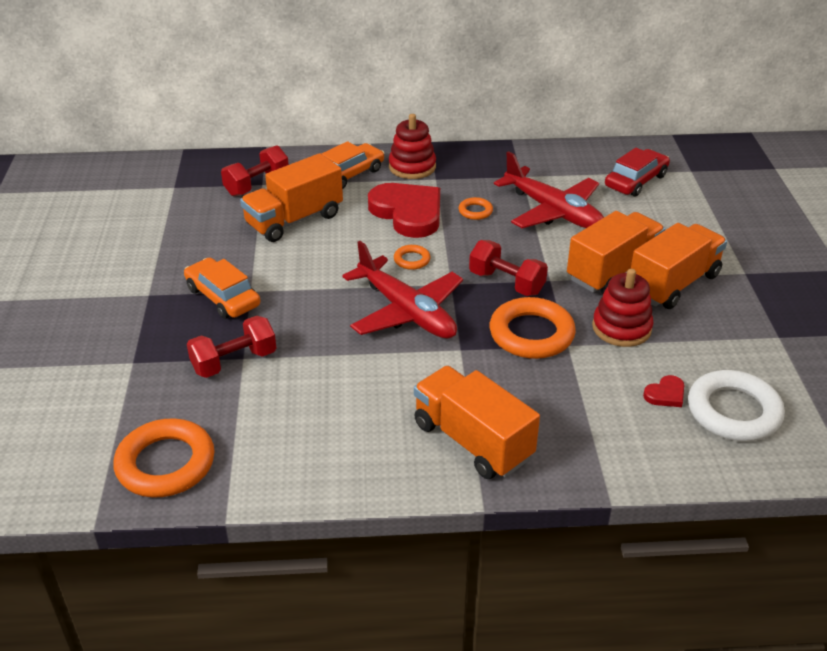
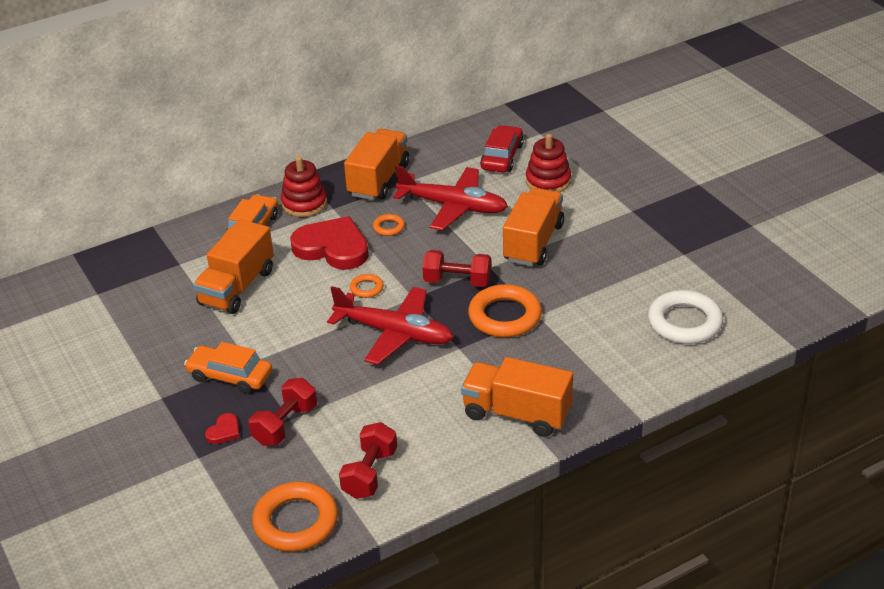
camera: 25 degrees left, 0 degrees up
red dumbbell [221,145,289,196] -> red dumbbell moved to [339,422,397,499]
red stacking toy [592,269,654,347] -> red stacking toy moved to [526,134,571,192]
orange truck [631,223,727,309] -> orange truck moved to [344,129,409,200]
red heart [643,375,684,407] -> red heart moved to [205,413,240,444]

